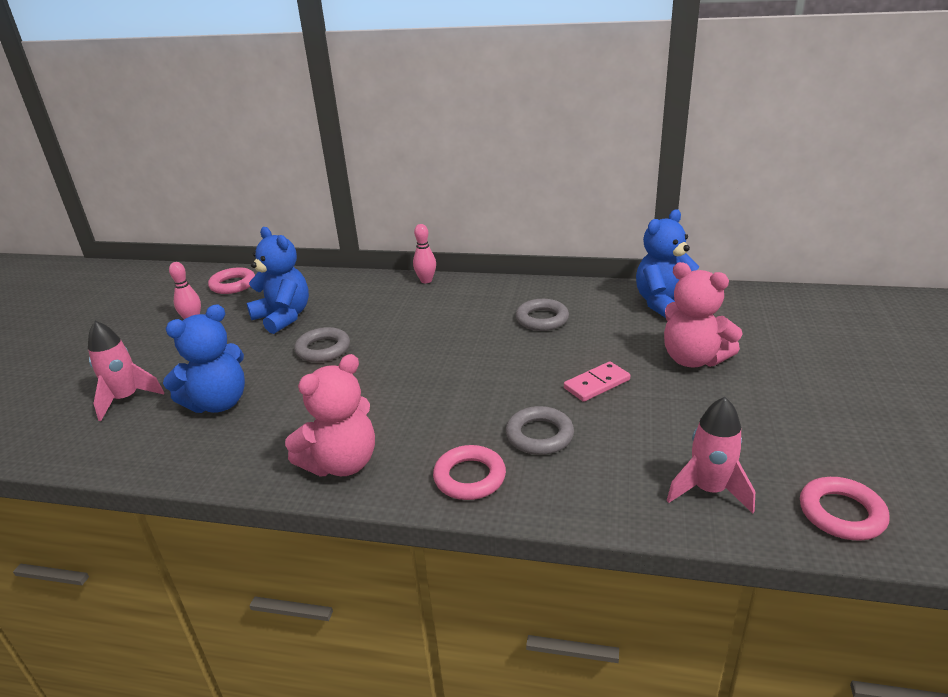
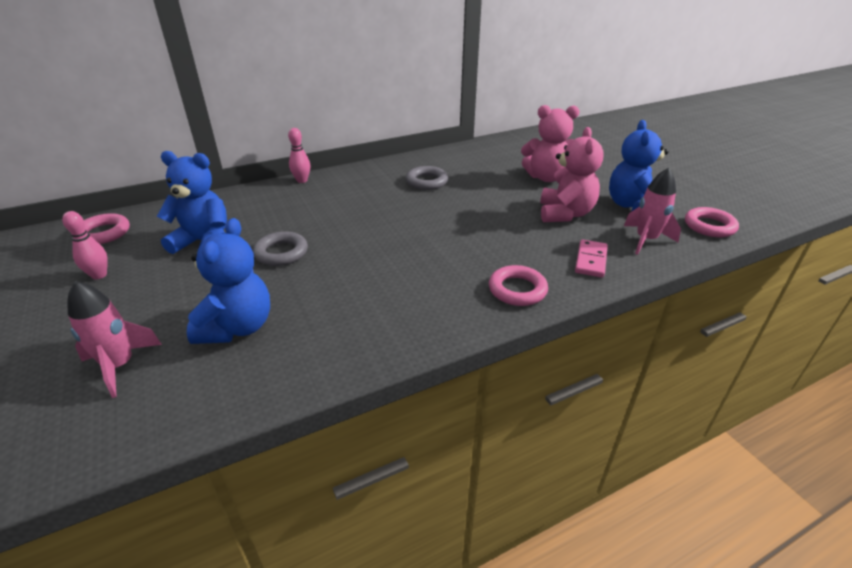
camera: 40 degrees left, 5 degrees up
pink teddy bear [285,354,375,477] -> pink teddy bear moved to [540,127,604,222]
grey ring [506,406,574,455] -> none
pink domino [564,361,630,402] -> pink domino moved to [575,240,608,278]
blue teddy bear [636,209,699,318] -> blue teddy bear moved to [609,120,669,212]

